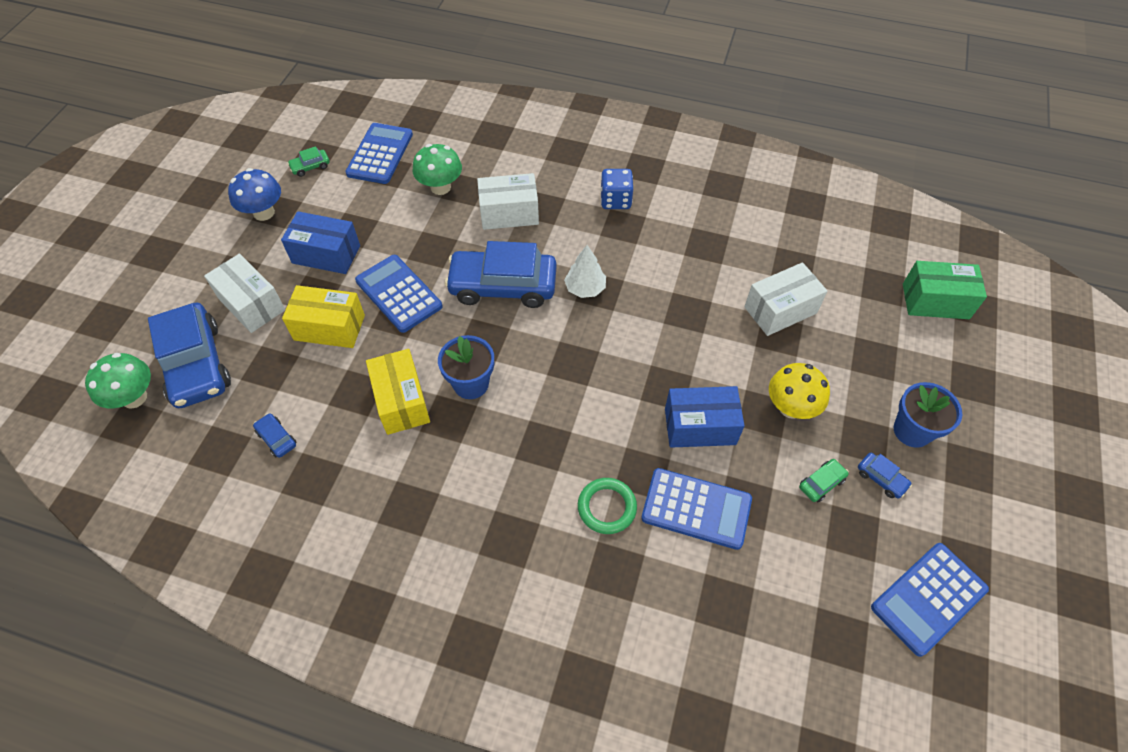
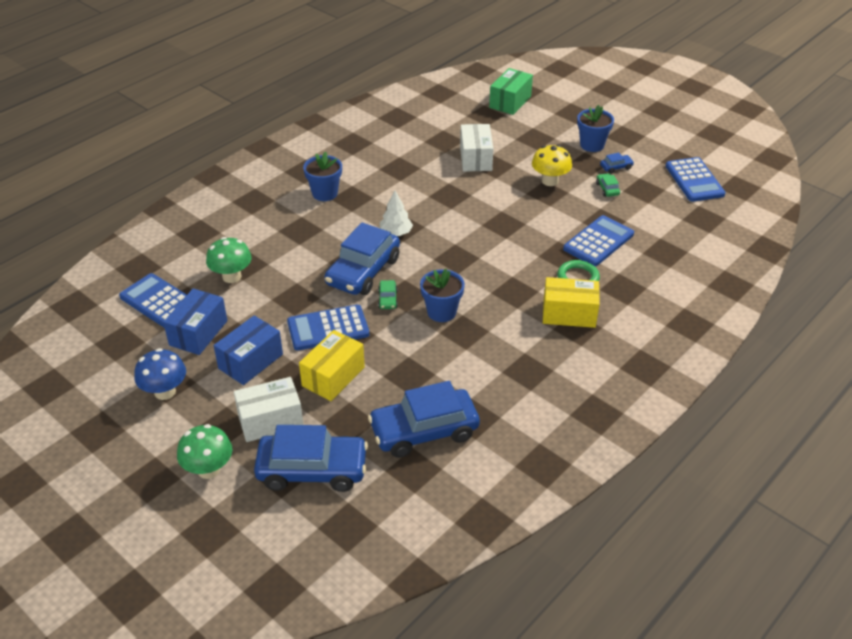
camera: 65 degrees left, 15 degrees down
green mushroom [85,353,151,409] -> green mushroom moved to [177,424,232,479]
blue car [253,413,296,458] -> blue car [368,381,480,458], size x2.46
green car [288,146,330,177] -> green car moved to [378,280,398,309]
yellow box [366,349,430,435] -> yellow box moved to [543,277,600,328]
white box [477,173,539,230] -> none
blue dice [600,169,633,209] -> blue flower pot [303,152,342,201]
blue box [665,386,745,448] -> blue box moved to [163,289,227,355]

